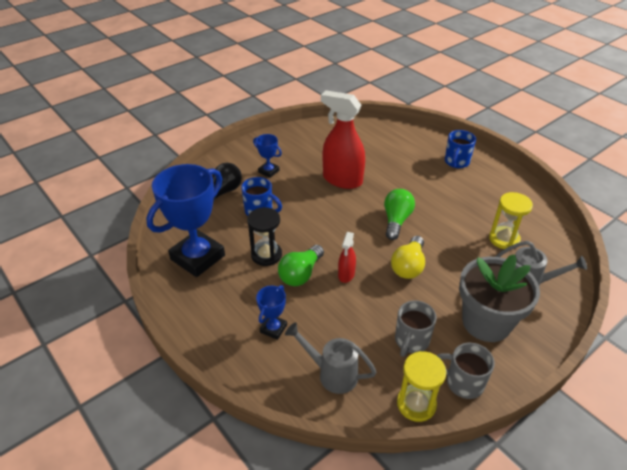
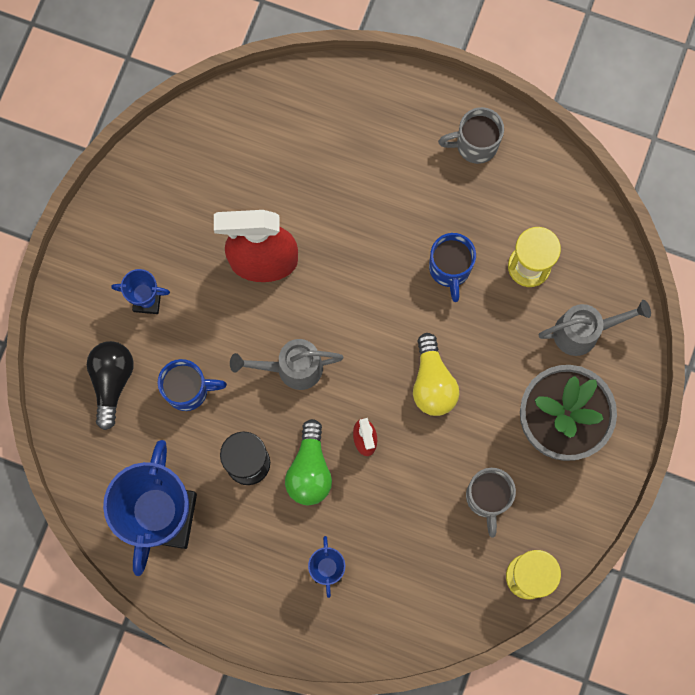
camera: 30 degrees left, 35 degrees up
grey watering can [285,322,376,394] -> grey watering can moved to [230,339,344,390]
green light bulb [384,189,415,240] -> none
grey mug [436,343,495,399] -> grey mug moved to [438,107,504,164]
blue mug [445,130,476,168] -> blue mug moved to [429,233,476,302]

